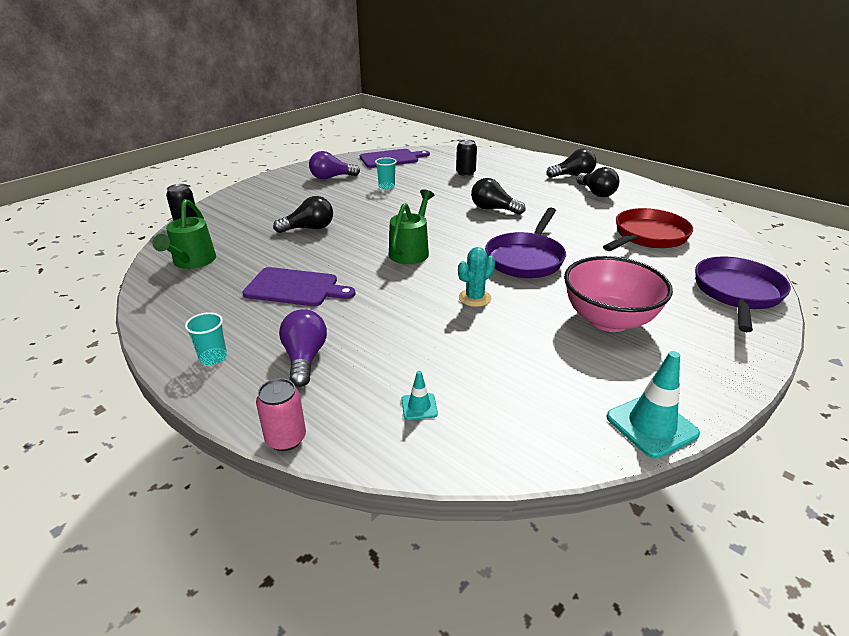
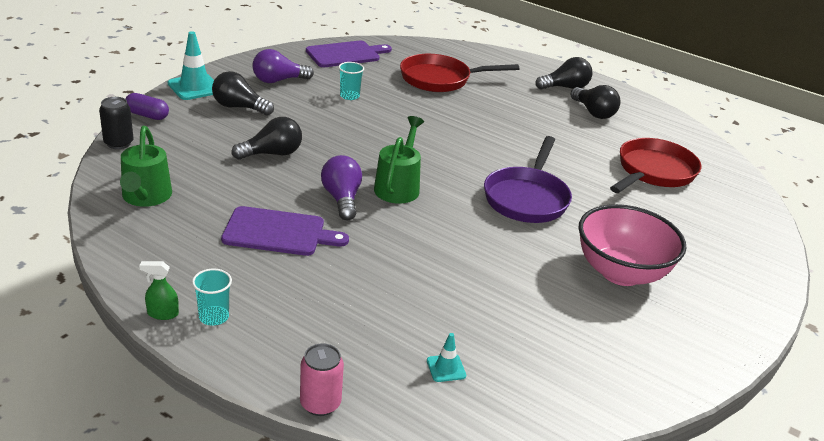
camera: 10 degrees left, 0 degrees up
purple light bulb [279,309,327,387] -> purple light bulb moved to [321,155,362,220]
black can [456,139,477,176] -> red pan [400,54,519,92]
turquoise cactus [458,247,495,307] -> none
black light bulb [471,178,526,215] -> black light bulb moved to [212,71,274,116]
turquoise traffic cone [606,351,700,458] -> turquoise traffic cone moved to [168,31,214,100]
purple pan [695,257,791,332] -> none
none -> purple capsule [125,93,169,120]
none -> green spray bottle [139,261,179,320]

